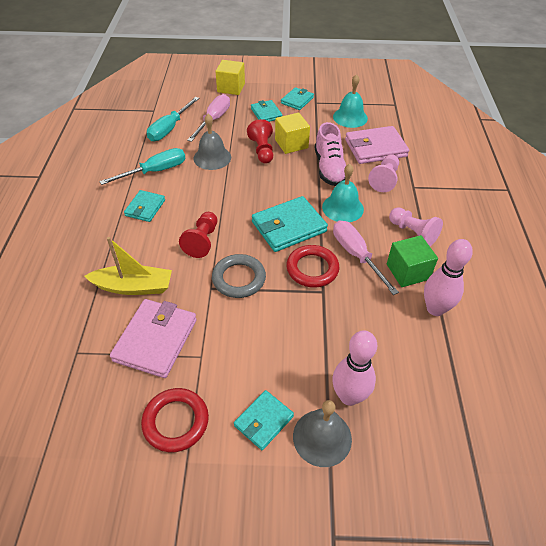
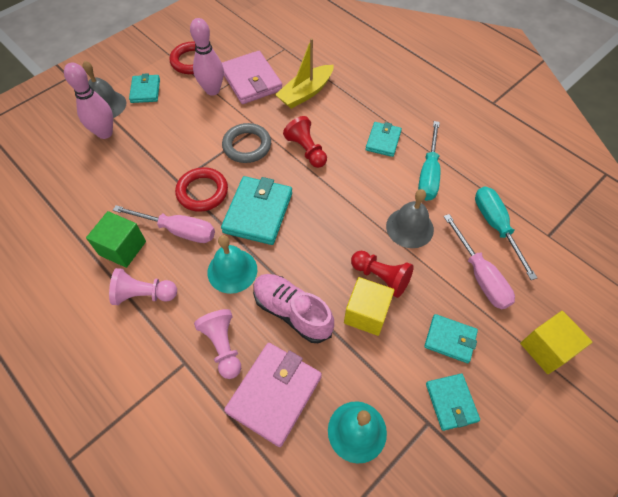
camera: 135 degrees right, 10 degrees up
turquoise wallet [124,190,165,222] -> turquoise wallet turned 45 degrees clockwise [365,122,402,157]
pink bowling pin [424,239,473,316] -> pink bowling pin moved to [190,18,224,96]

